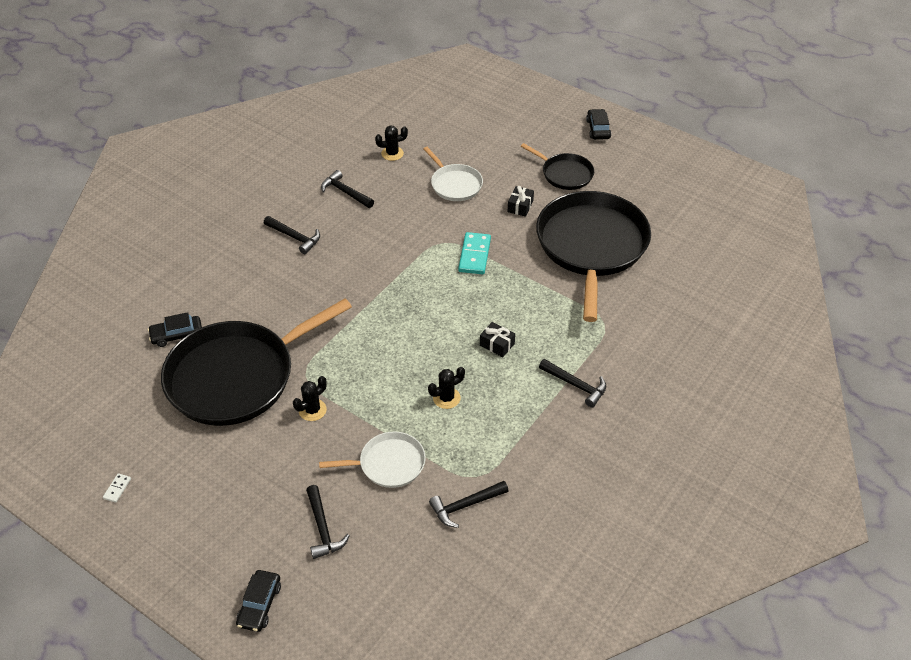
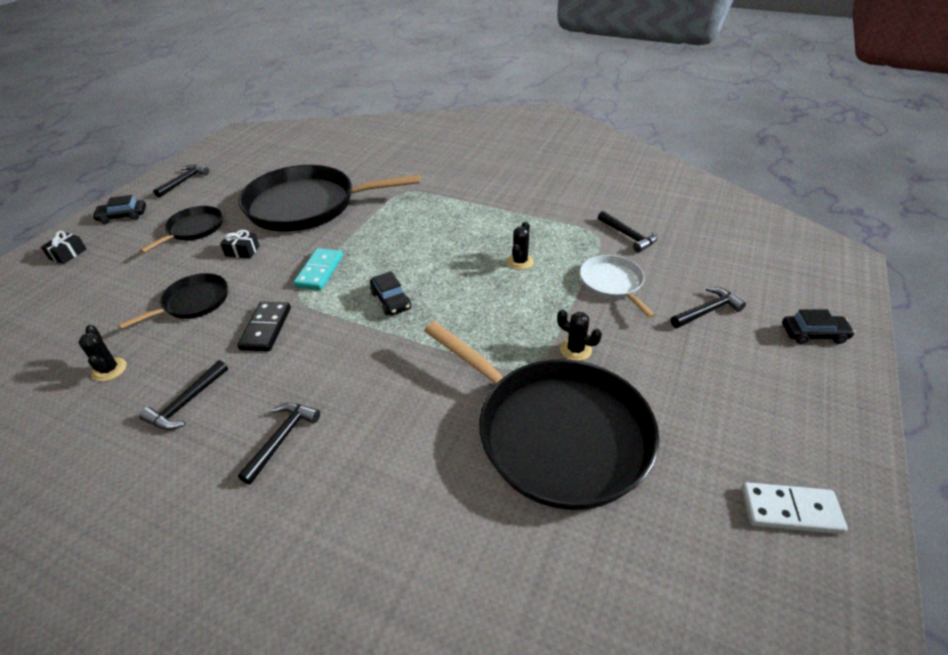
camera: 100 degrees left, 5 degrees down
white domino [103,473,131,503] -> white domino [742,482,848,534], size x2.09
black car [148,312,202,347] -> black car moved to [370,271,411,315]
white pan [423,147,483,201] -> black pan [118,273,228,329]
black cactus [428,367,465,409] -> black cactus turned 60 degrees clockwise [507,221,534,270]
turquoise domino [458,232,491,274] -> turquoise domino turned 75 degrees counterclockwise [293,248,343,290]
black gift [480,322,515,357] -> black gift moved to [41,231,87,264]
black hammer [539,359,606,407] -> black hammer moved to [153,165,209,198]
none -> black domino [237,302,291,352]

